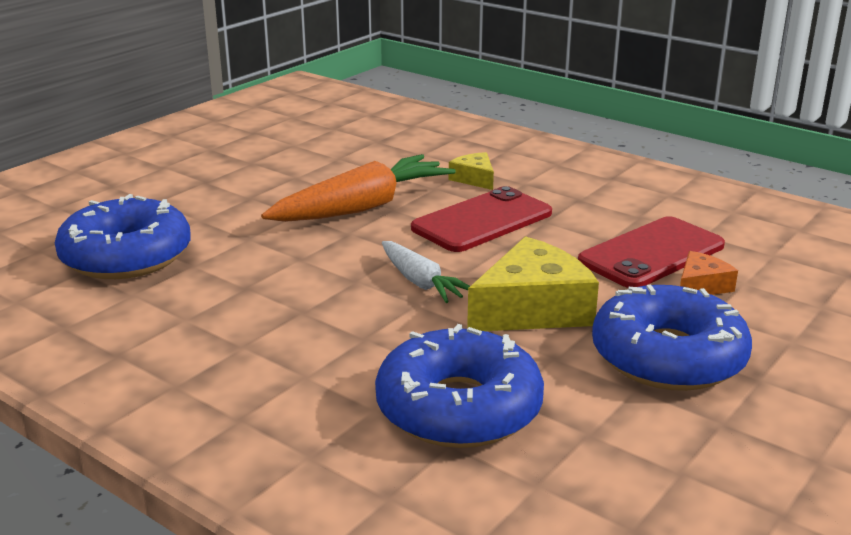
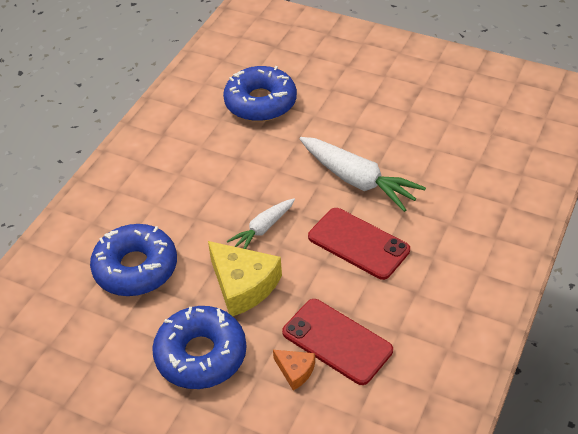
camera: 80 degrees right, 20 degrees up
orange carrot [261,154,455,222] -> white carrot [300,137,426,212]
yellow cheese [449,152,494,190] -> none

